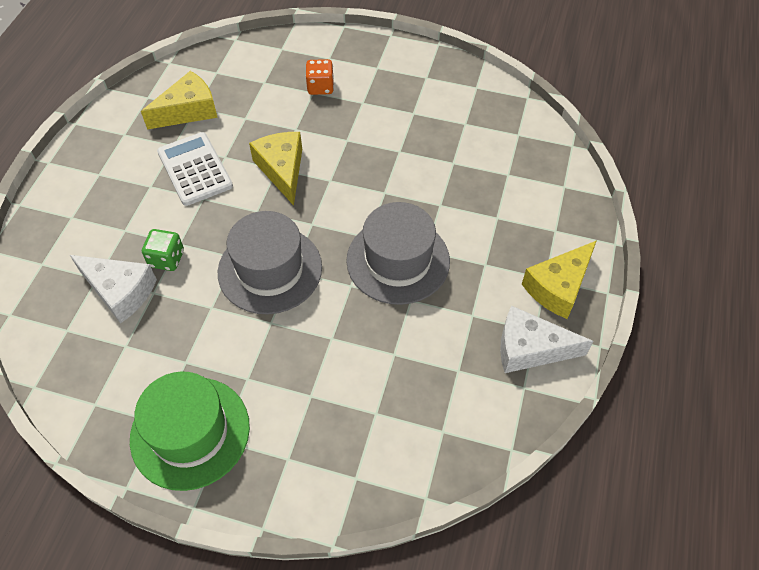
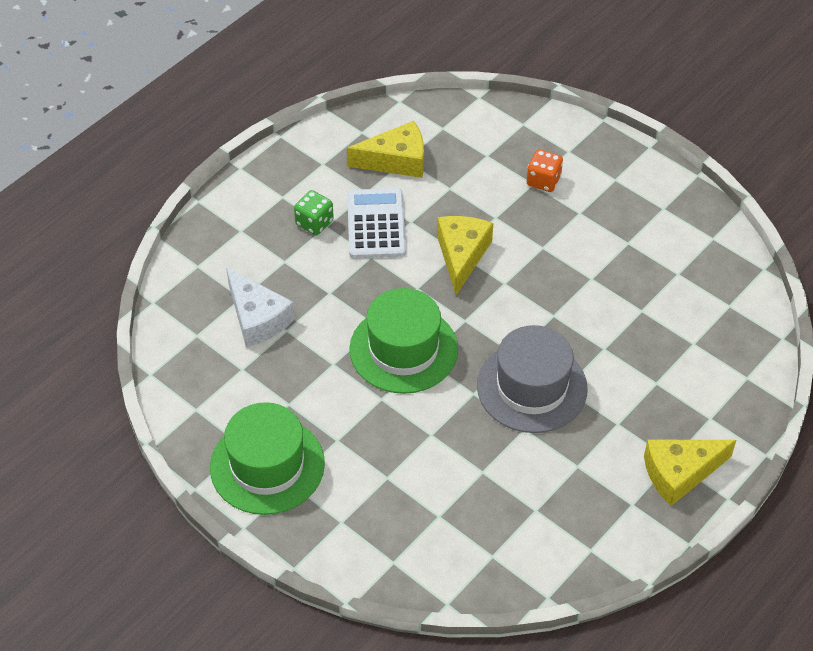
camera: 25 degrees right, 5 degrees down
green dice [142,229,184,271] -> green dice moved to [294,190,334,235]
grey hat [218,211,322,314] -> green hat [349,288,458,394]
white cheese [500,306,593,373] -> none

